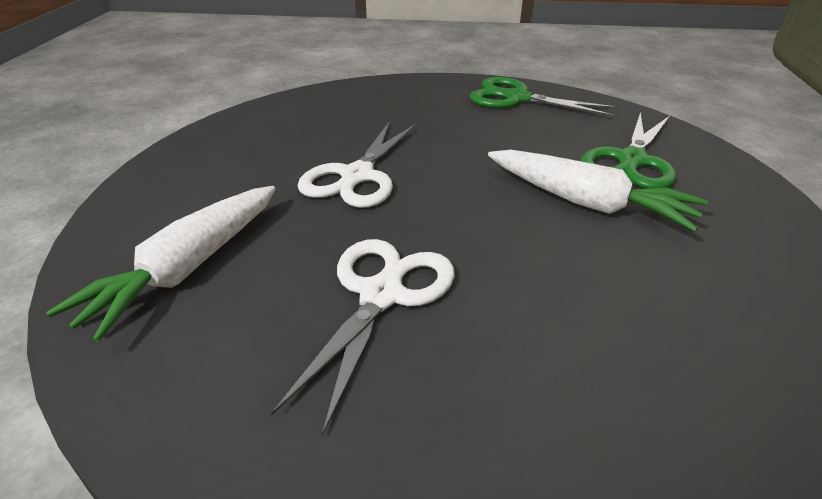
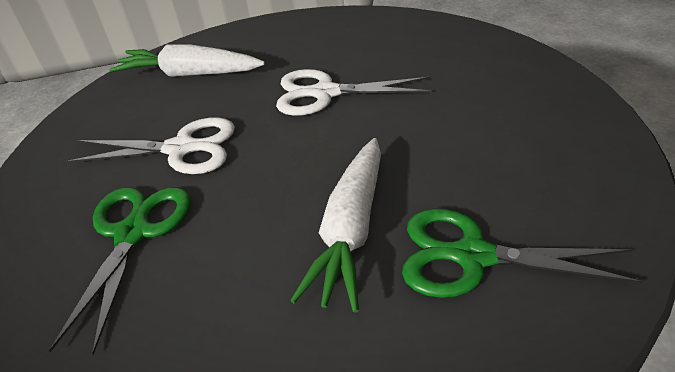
camera: 75 degrees right, 5 degrees up
green scissors [470,77,619,117] -> green scissors moved to [49,187,191,355]

